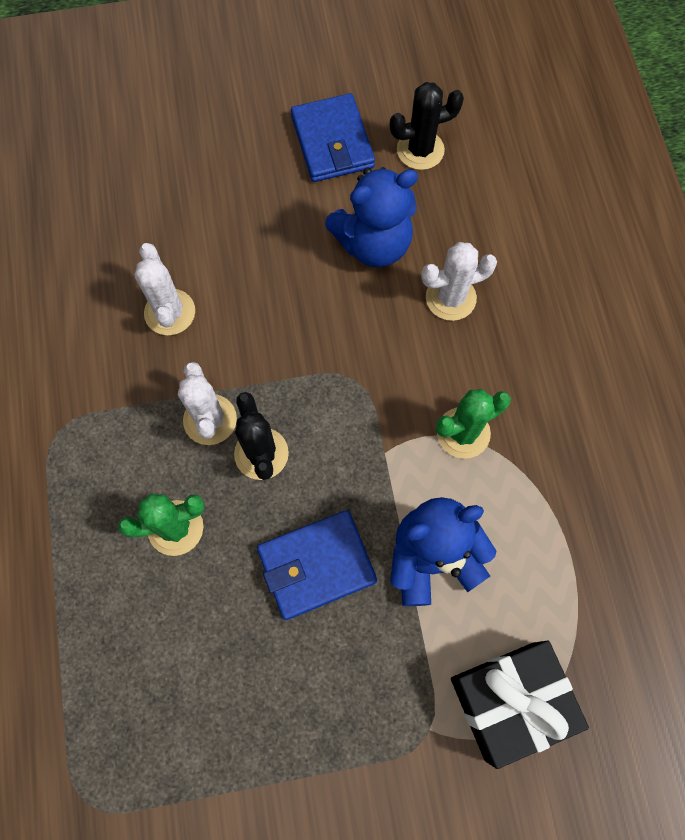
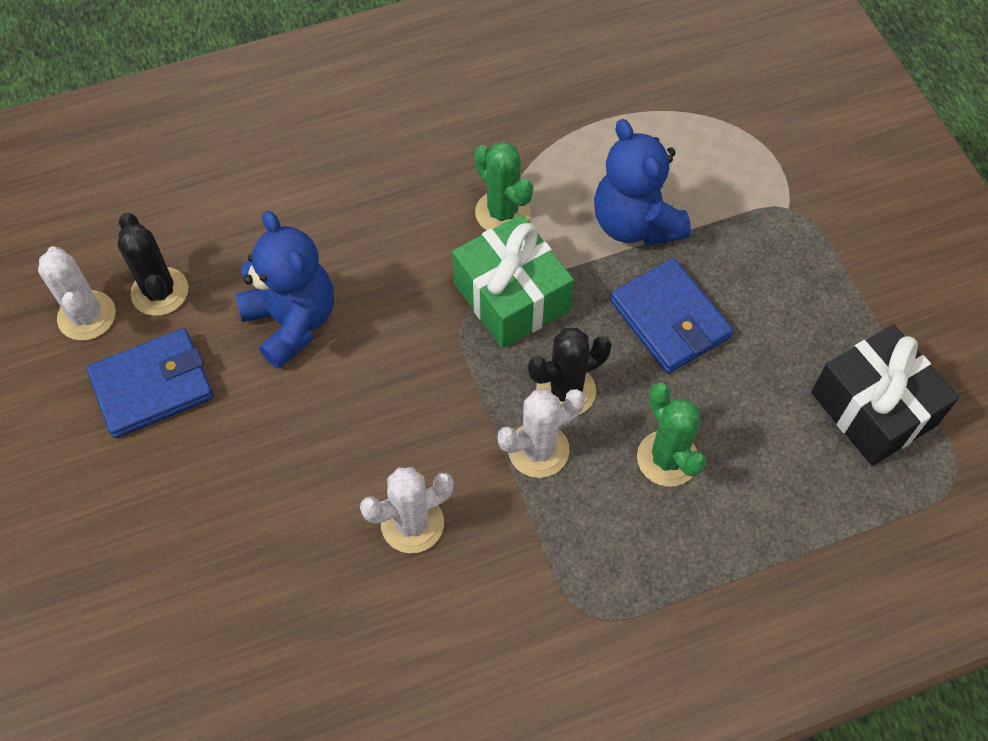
camera: 100 degrees left, 10 degrees down
white cactus [421,242,497,321] -> white cactus moved to [38,246,116,341]
black gift [451,641,589,769] -> black gift moved to [811,324,959,466]
none -> green gift [452,214,574,348]

